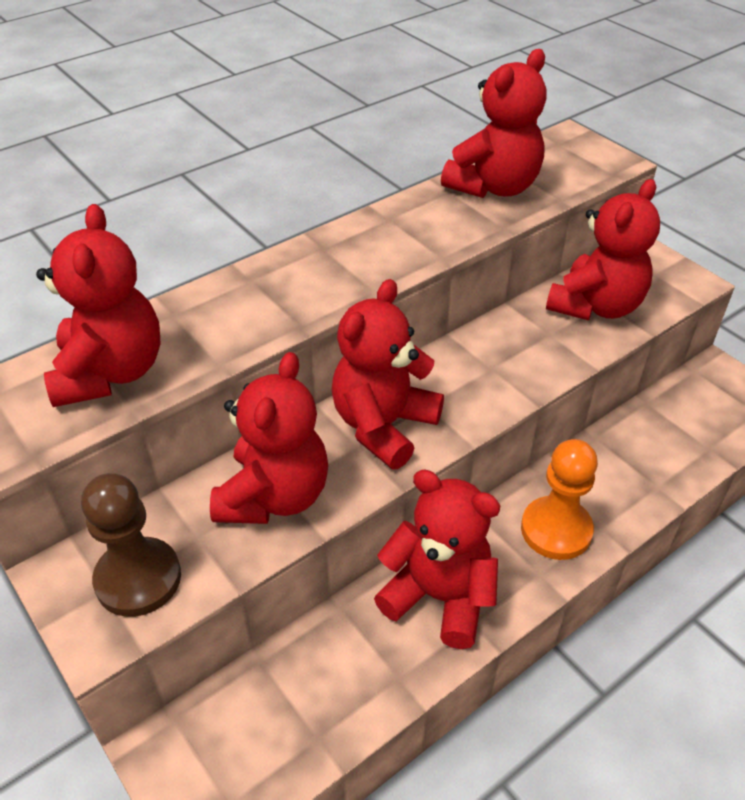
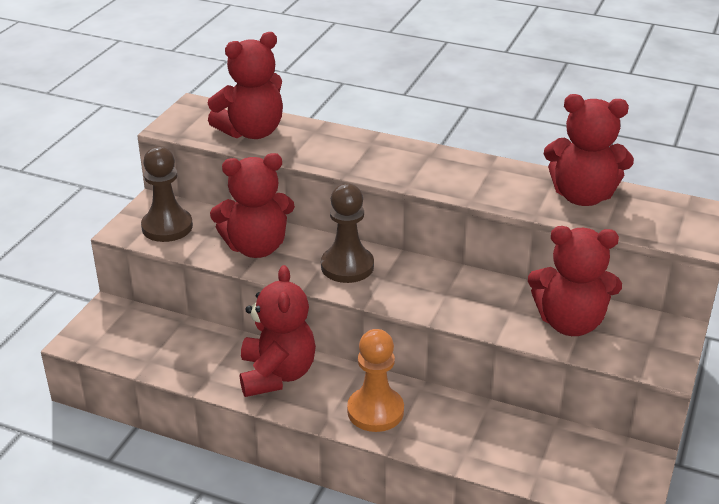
camera: 60 degrees right, 10 degrees down
red teddy bear [331,279,444,469] -> brown pawn [321,183,374,283]

